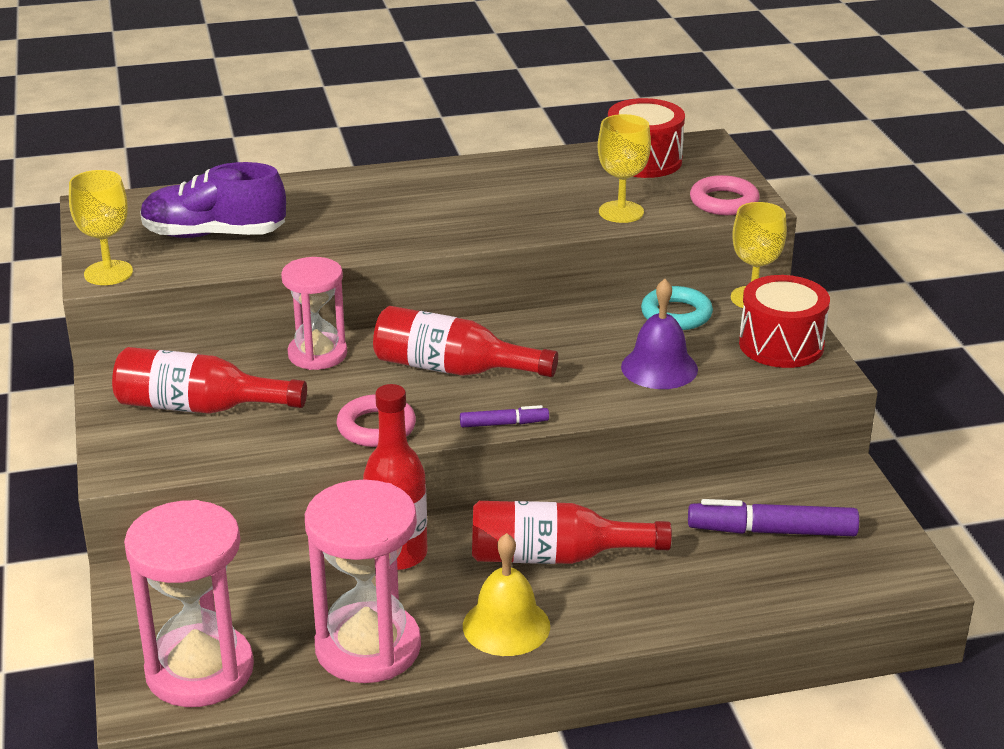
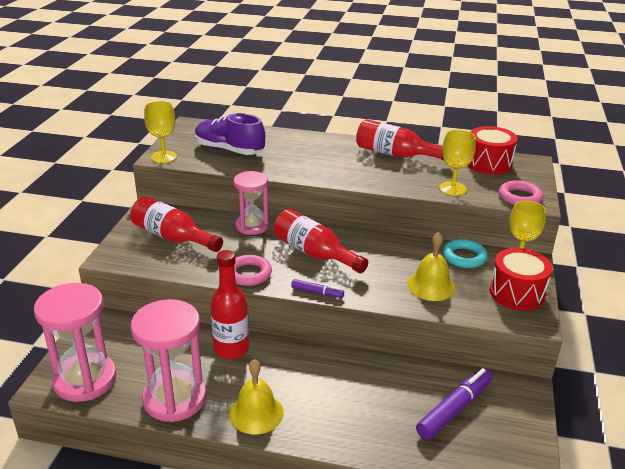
camera: 25 degrees right, 0 degrees up
red bottle [472,501,672,564] -> red bottle moved to [356,119,443,160]
purple bell [621,279,698,389] -> yellow bell [407,232,455,301]
purple marker [688,499,859,536] -> purple marker turned 105 degrees clockwise [416,368,492,440]

